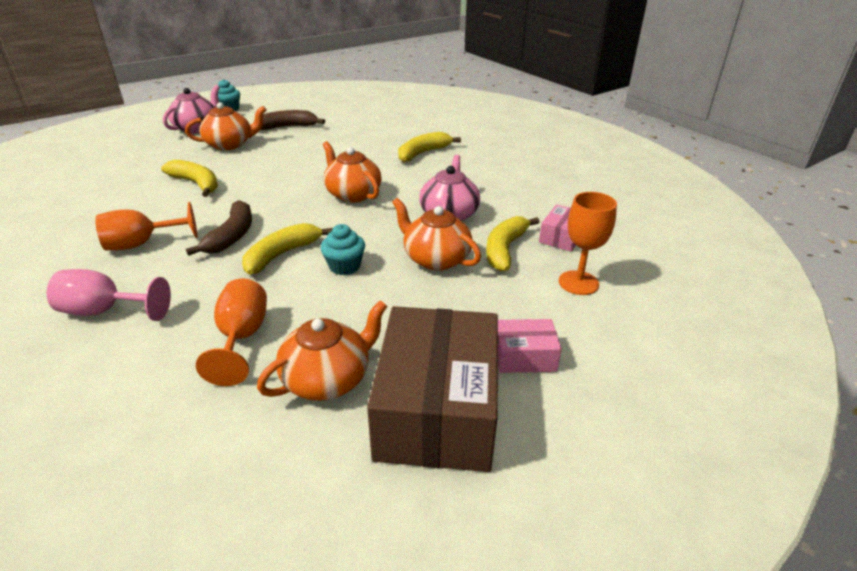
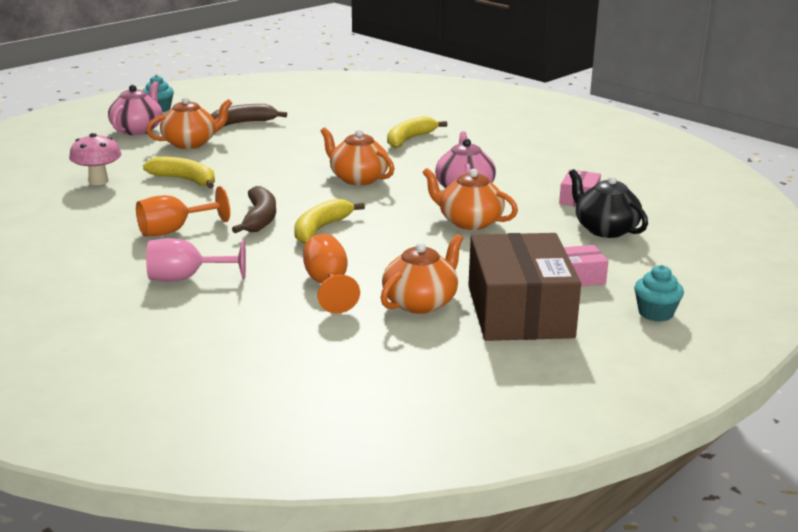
camera: 10 degrees left, 10 degrees down
turquoise cupcake [321,224,365,275] -> turquoise cupcake moved to [634,265,684,322]
yellow banana [486,216,540,271] -> none
orange goblet [559,192,617,295] -> black teapot [569,169,648,238]
none -> pink mushroom [69,133,122,185]

